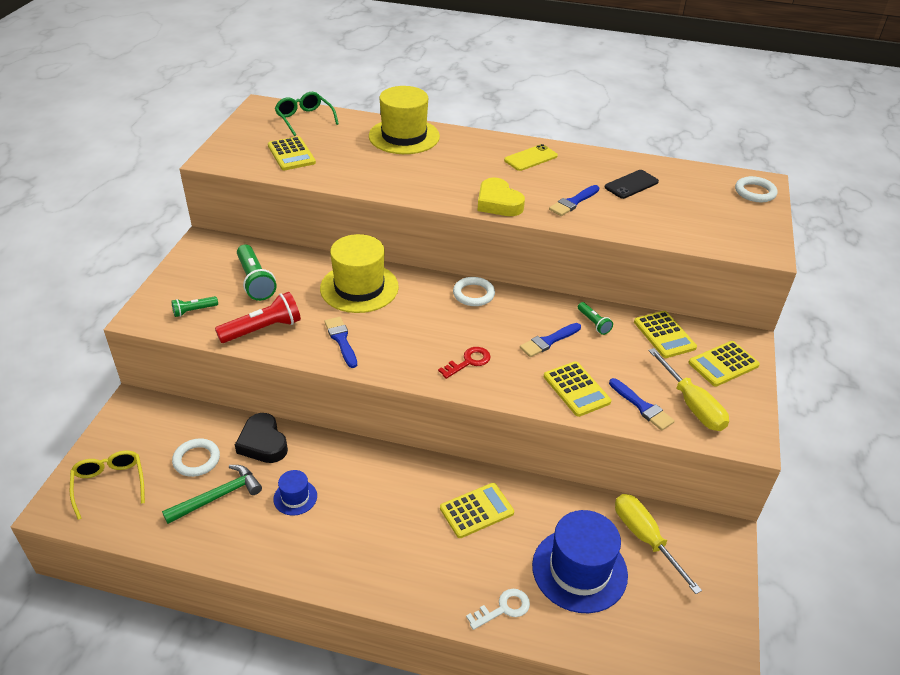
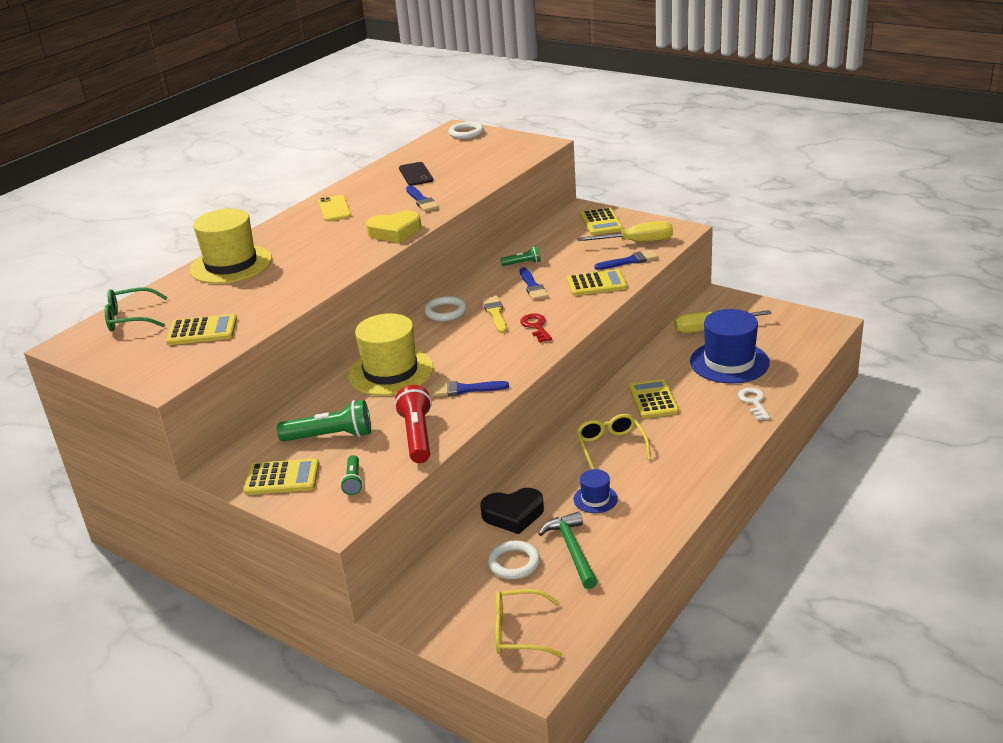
camera: 65 degrees left, 10 degrees down
yellow calculator [634,311,697,358] -> yellow calculator moved to [244,458,319,495]
none -> yellow brush [482,296,507,333]
none -> yellow glasses [576,414,651,469]

